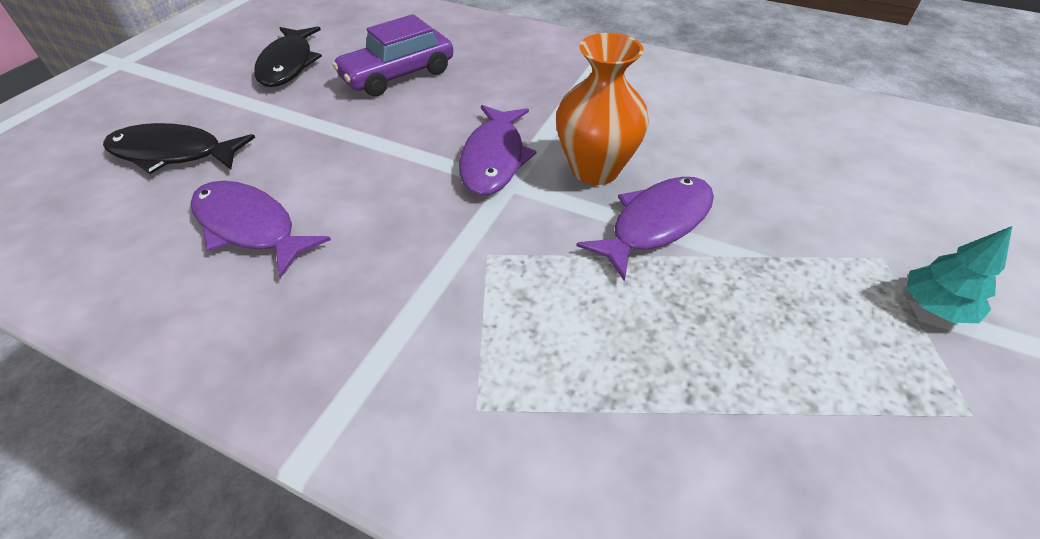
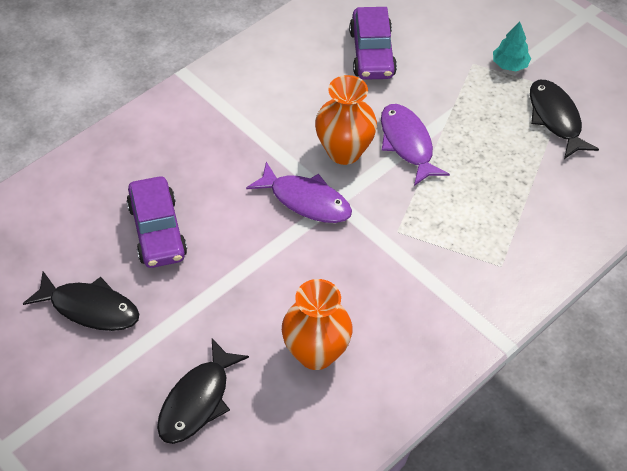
camera: 70 degrees left, 5 degrees up
purple fish [191,181,331,278] -> orange vase [282,279,352,370]
none -> purple car [349,7,397,80]
none -> black fish [530,80,599,159]

